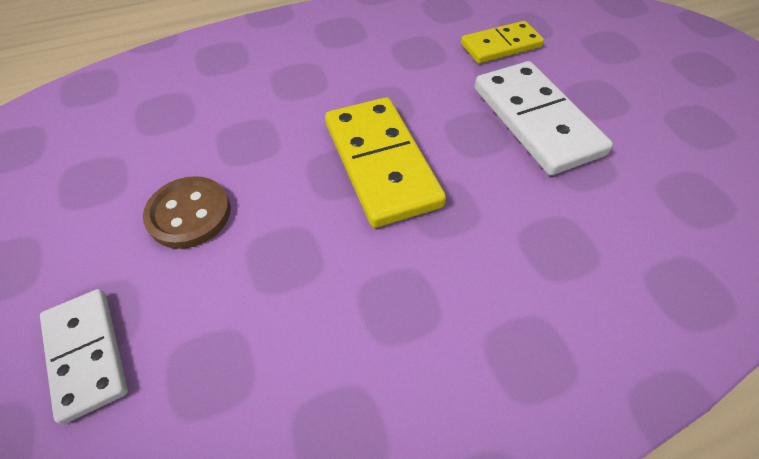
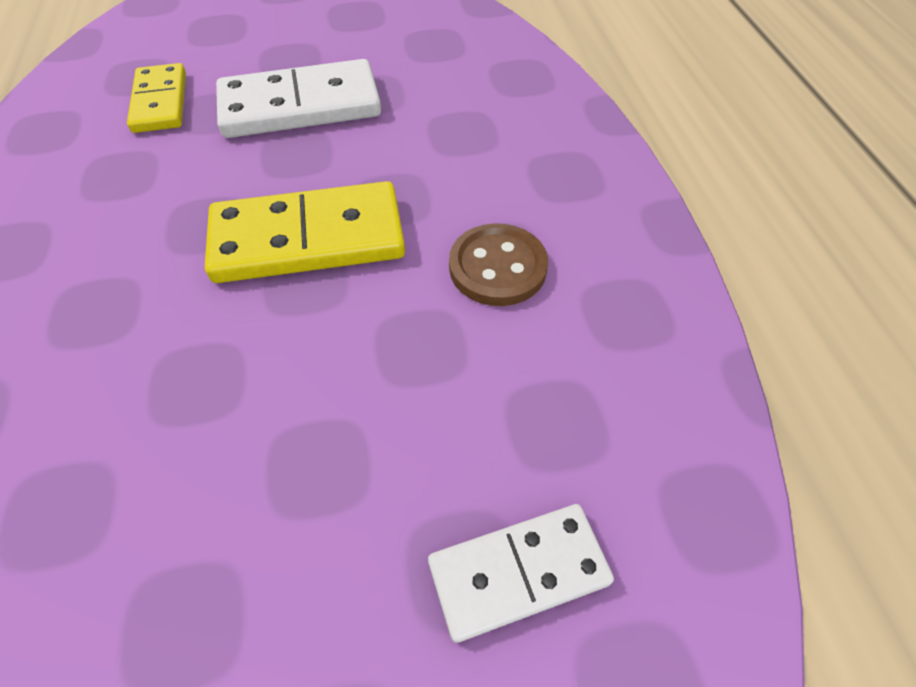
camera: 80 degrees left, 0 degrees up
brown button [143,176,231,249] -> brown button moved to [449,223,548,306]

